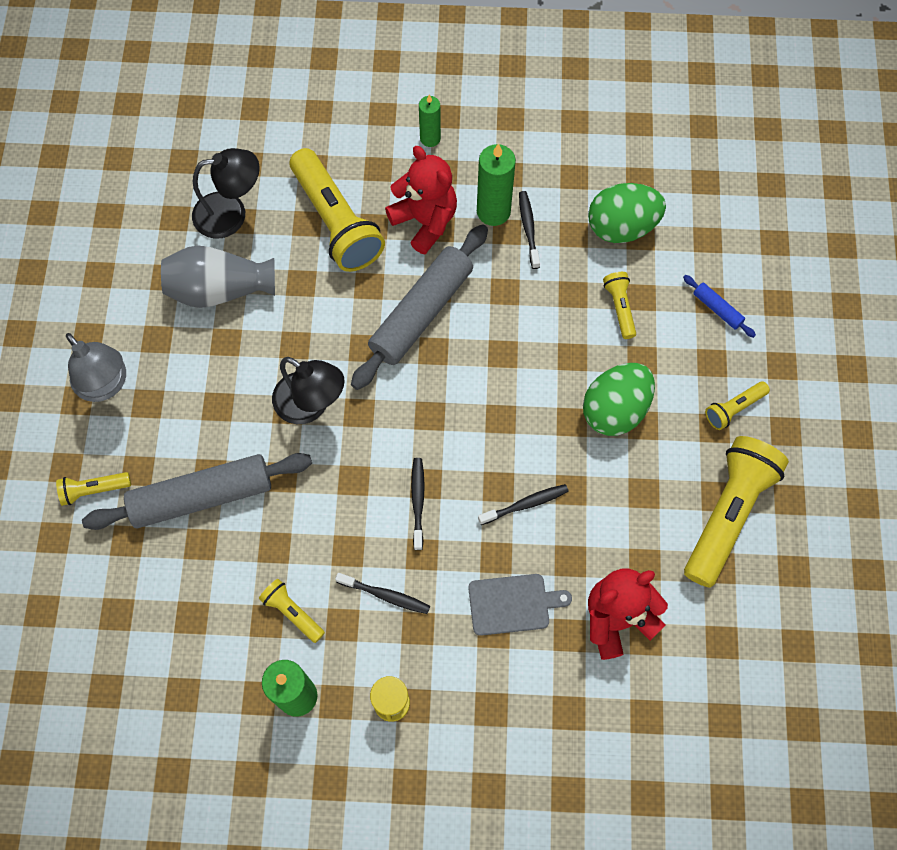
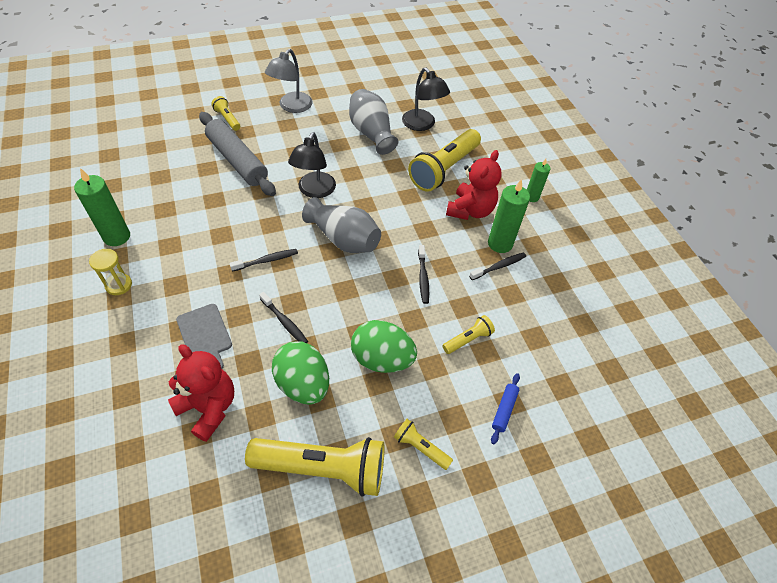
camera: 65 degrees right, 15 degrees down
yellow flashlight [259,579,325,643] -> none
black toothbrush [335,573,430,614] -> black toothbrush moved to [418,245,429,304]
grey rolling pin [351,224,488,390] -> none
green egg [588,183,666,243] -> green egg moved to [272,341,329,405]
none -> grey vase [302,197,381,253]

